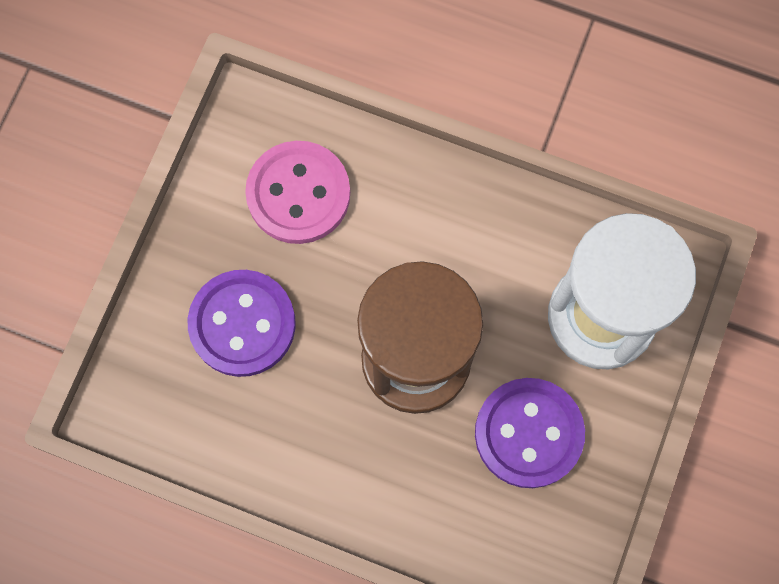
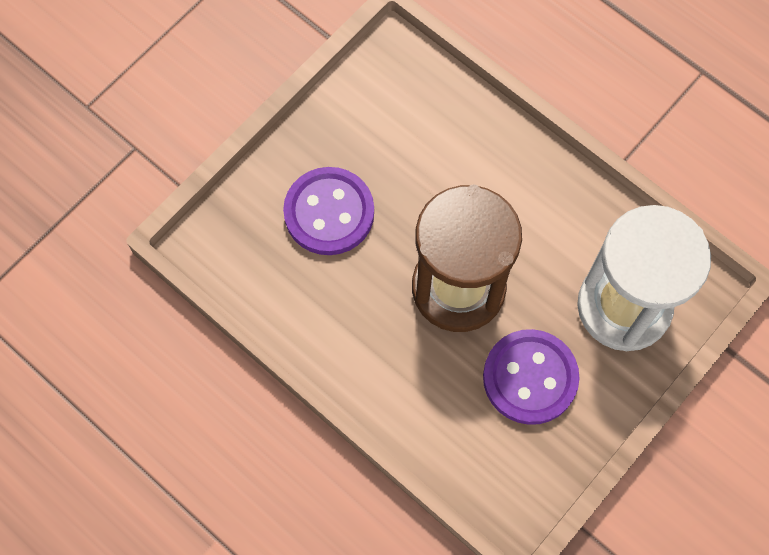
camera: 20 degrees right, 5 degrees down
pink button [245,141,350,244] -> none

